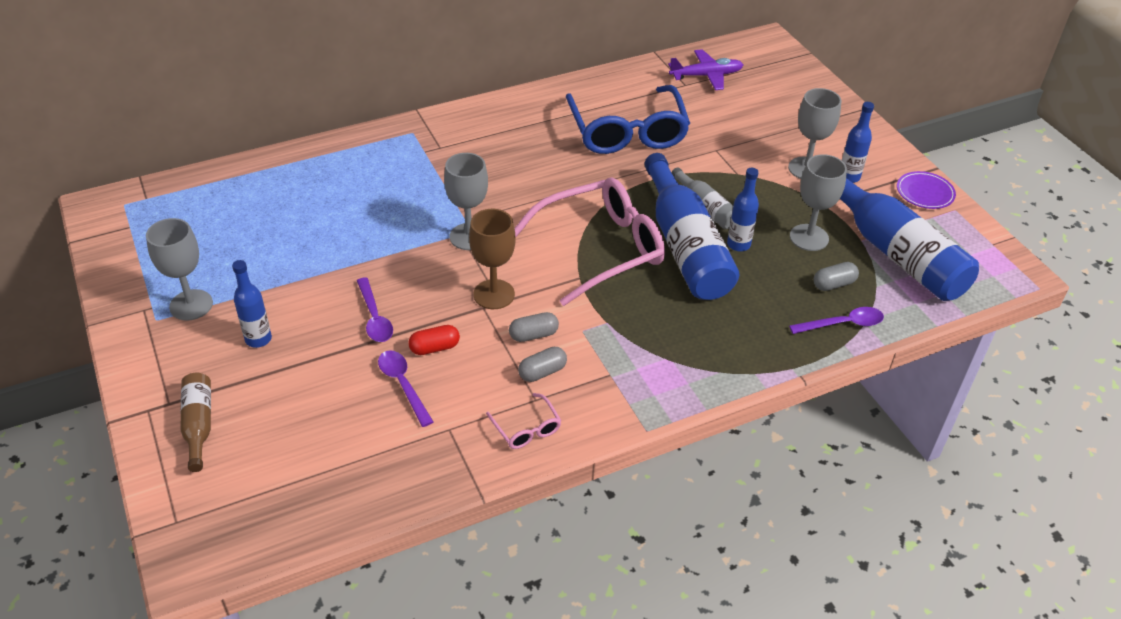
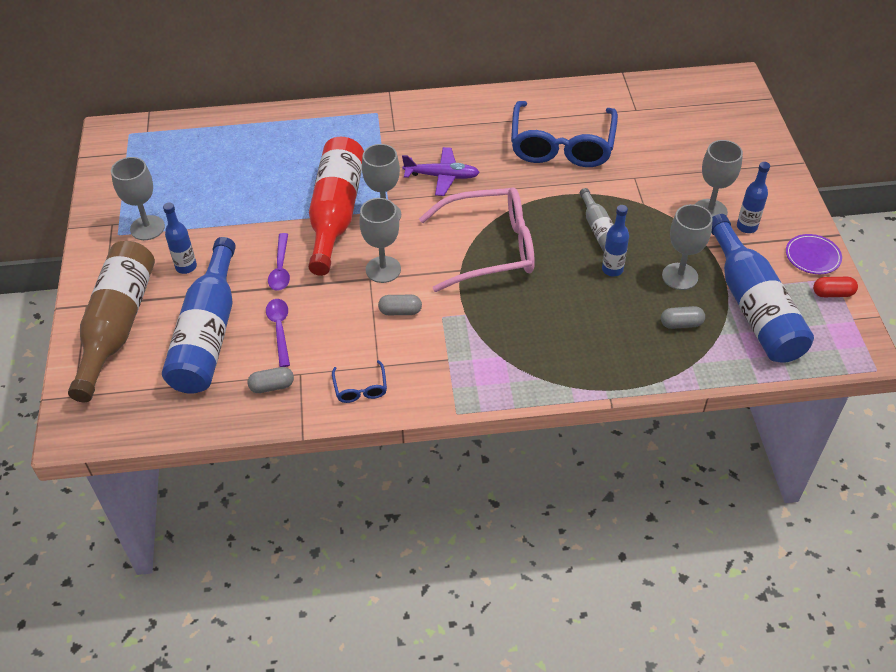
camera: 20 degrees right, 5 degrees up
brown bottle [180,373,211,472] -> brown bottle [68,241,155,402], size x2.04
red capsule [408,325,460,355] -> red capsule moved to [813,277,858,297]
brown goblet [469,209,515,309] -> grey goblet [359,198,401,283]
pink glasses [486,393,562,449] -> blue glasses [332,360,387,403]
grey capsule [518,347,567,382] -> grey capsule moved to [247,367,294,393]
blue bottle [644,153,739,300] -> blue bottle moved to [162,237,236,394]
purple plane [668,49,743,90] -> purple plane moved to [402,147,480,196]
purple spoon [789,307,884,334] -> none
none -> red bottle [308,137,364,276]

